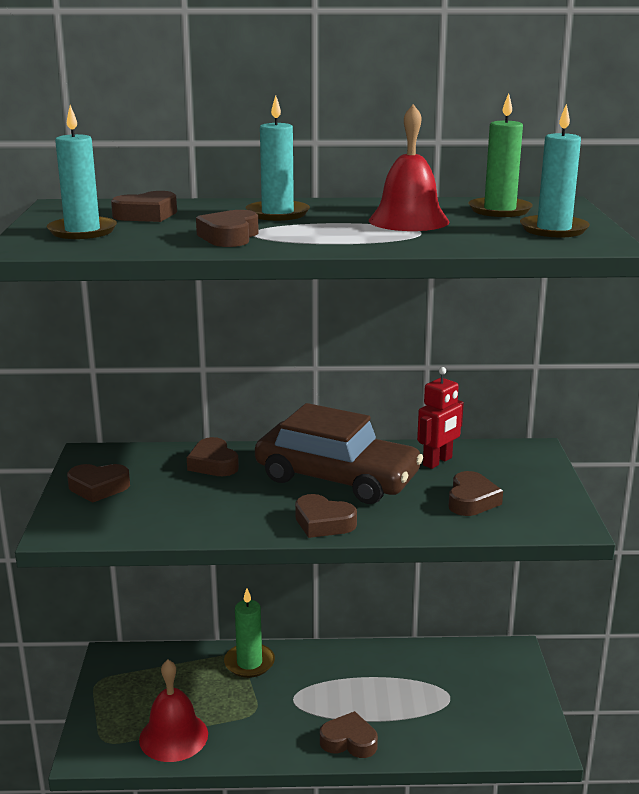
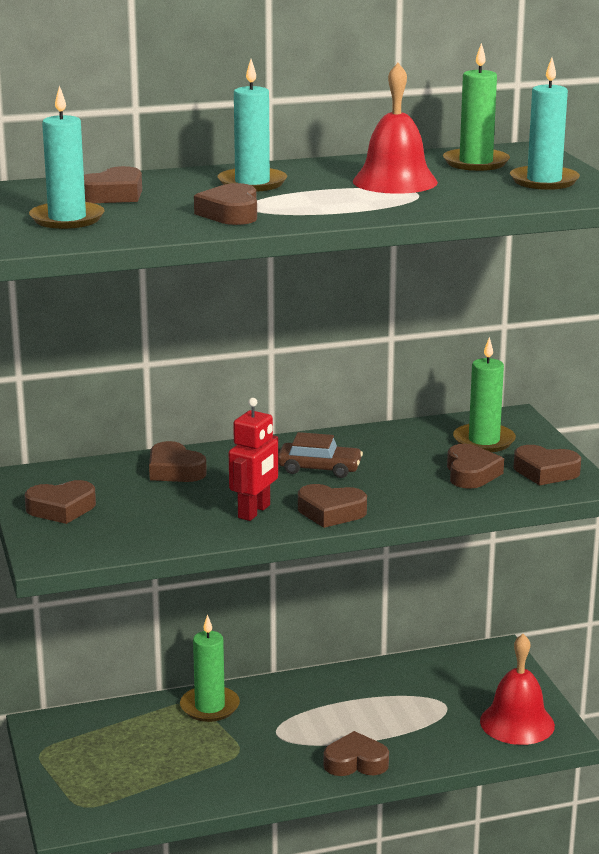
camera: 15 degrees left, 0 degrees up
red bell [139,660,208,762] -> red bell moved to [480,634,555,745]
brown car [255,403,423,504] -> brown car [278,432,363,478], size x0.46
red robot [417,367,464,469] -> red robot moved to [229,398,278,521]
none -> green candle [453,337,516,452]
none -> brown heart [514,445,581,486]

